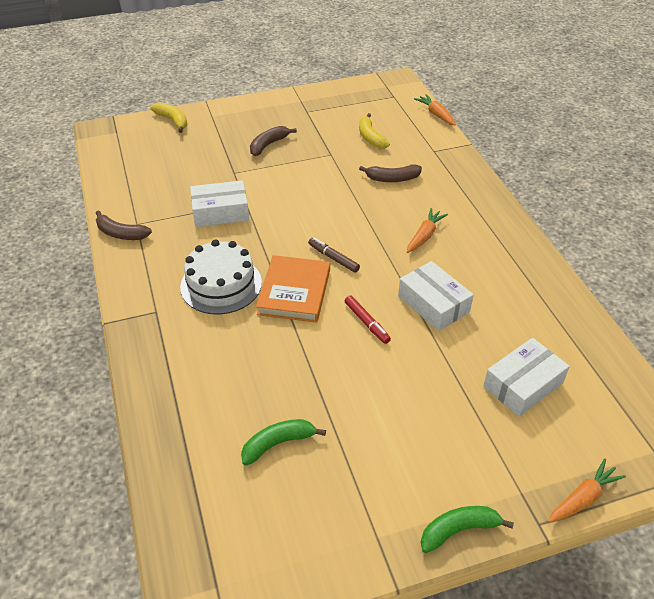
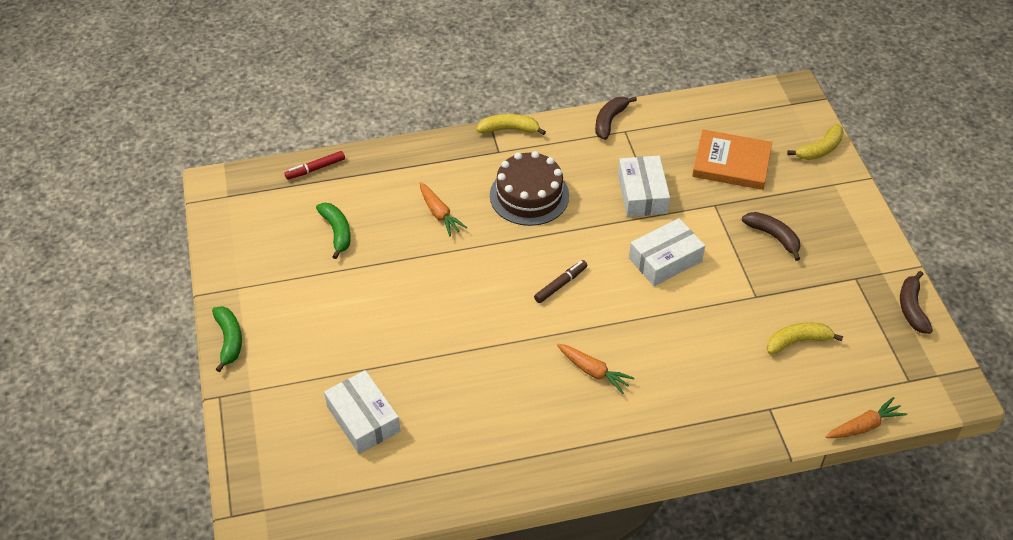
camera: 95 degrees right, 5 degrees up
white cake [180,240,262,314] -> brown cake [490,151,569,226]
orange book [256,255,330,323] -> orange book moved to [692,130,772,190]
red marker [345,296,391,344] -> red marker moved to [285,151,345,180]
brown banana [359,164,422,182] -> brown banana moved to [900,271,933,334]
white box [398,261,474,331] -> white box moved to [629,218,705,286]
orange carrot [548,459,626,523] -> orange carrot moved to [420,182,467,236]
none -> yellow banana [477,114,546,135]

